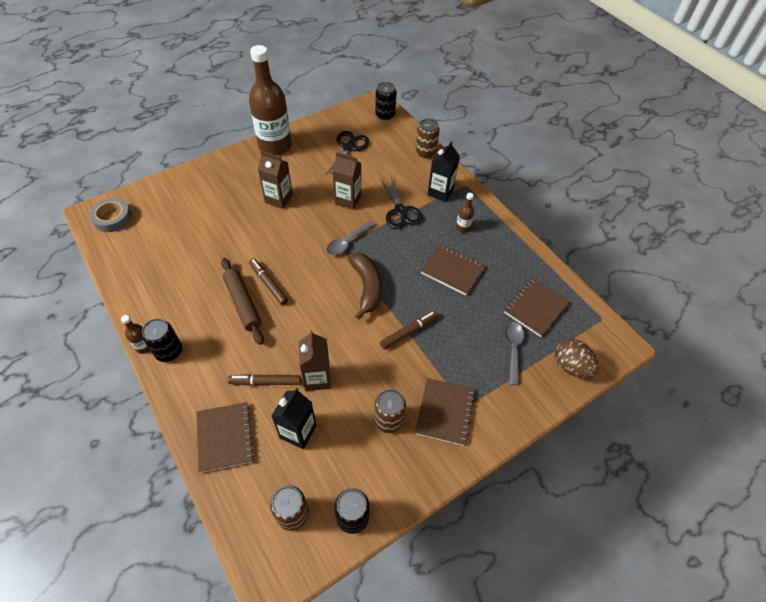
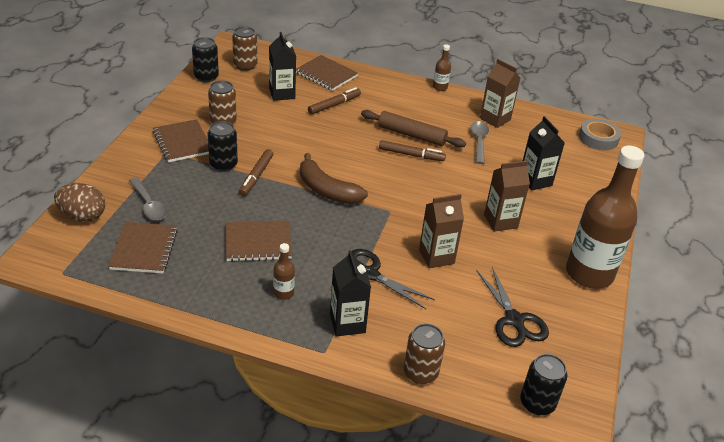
camera: 140 degrees right, 15 degrees down
black can [142,318,182,362] -> black can moved to [208,121,238,172]
brown carton [299,330,331,391] -> brown carton moved to [480,59,520,128]
grey spoon [326,220,375,255] -> grey spoon moved to [470,121,489,164]
none -> black carton [523,116,565,190]

